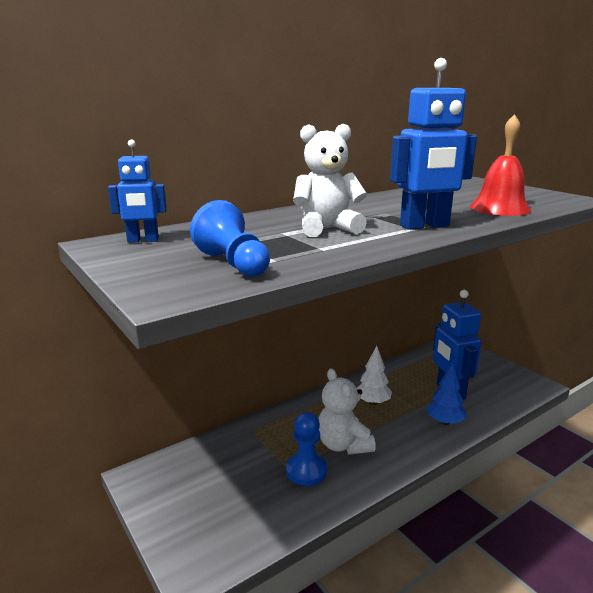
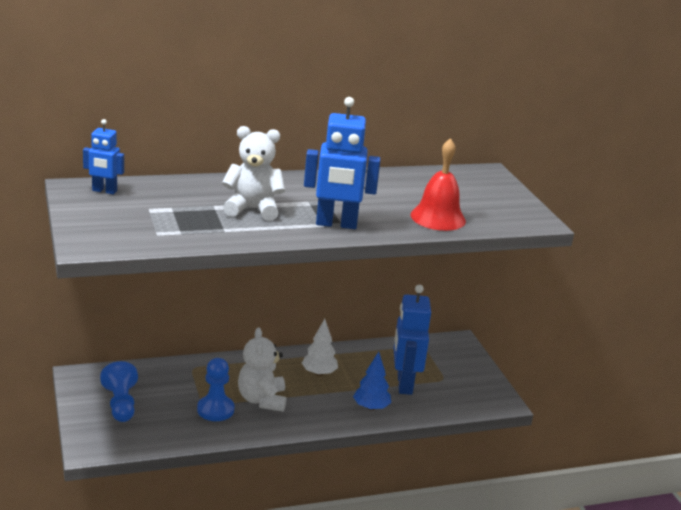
camera: 15 degrees right, 5 degrees up
blue pawn [190,200,270,277] -> blue pawn moved to [100,361,138,422]

